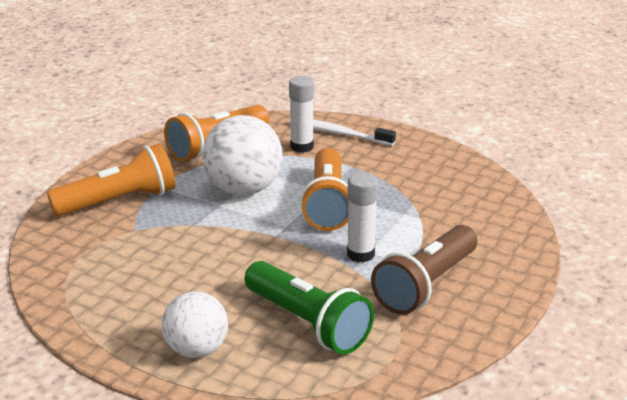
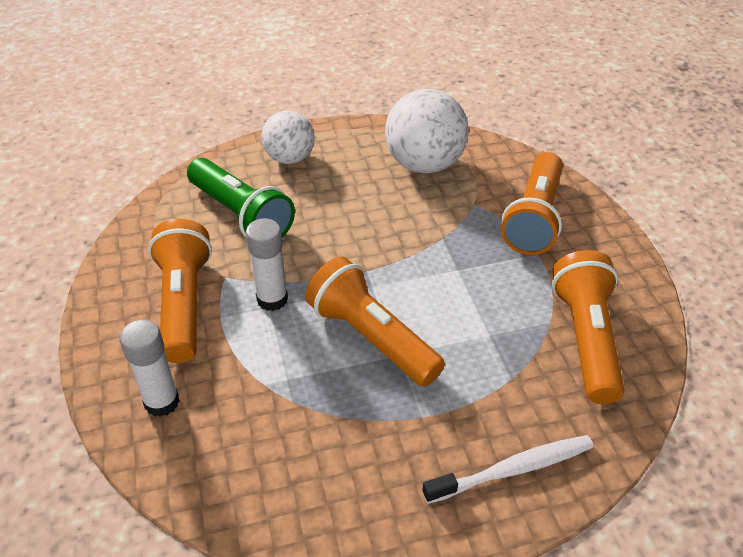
camera: 135 degrees right, 15 degrees up
white ball [202,115,283,195] -> white ball moved to [385,89,468,173]
green flashlight [245,261,374,354] -> green flashlight turned 135 degrees counterclockwise [187,158,295,238]
white glue stick [289,76,314,152] -> white glue stick moved to [120,319,180,417]
brown flashlight [371,225,477,315] -> orange flashlight [148,219,212,363]

